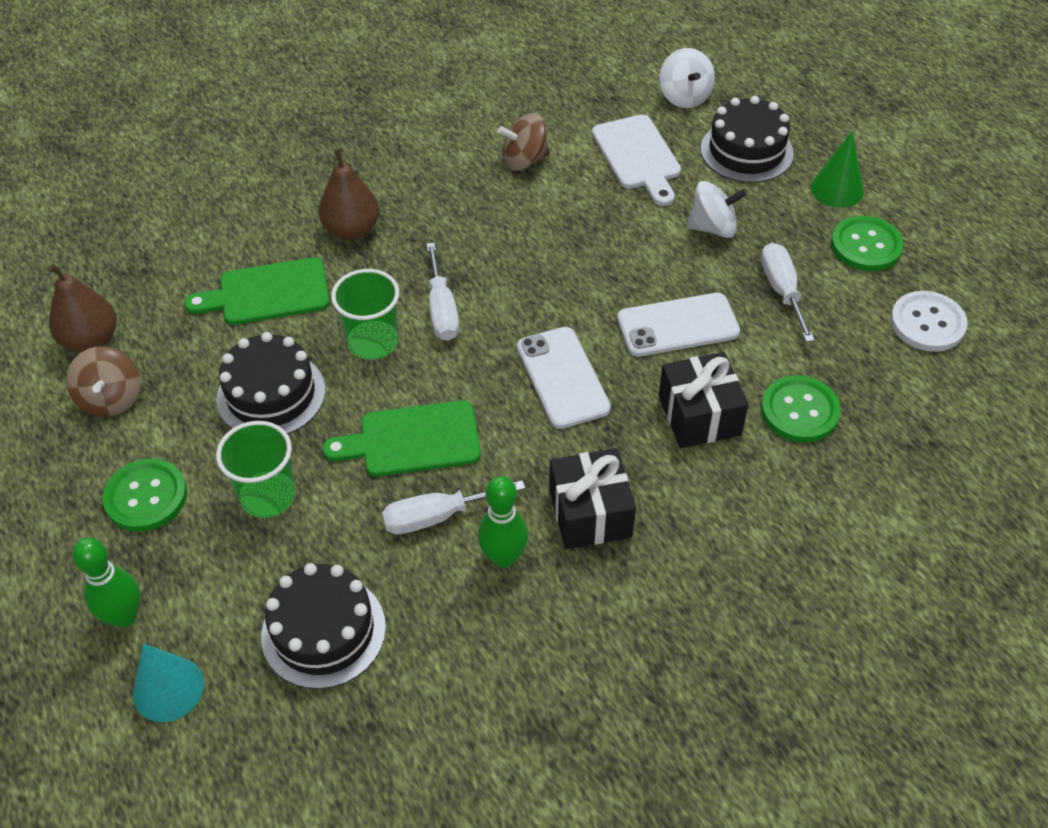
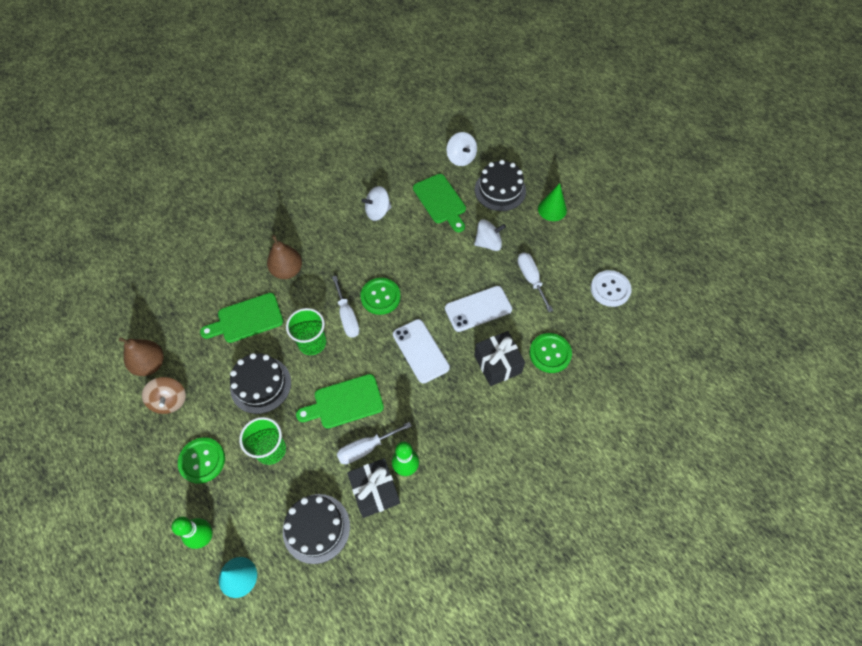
camera: 10 degrees left, 10 degrees up
brown spinning top [498,113,550,171] -> white spinning top [361,186,392,221]
black gift [549,448,636,549] -> black gift moved to [347,458,400,518]
white cutting board [592,114,681,206] -> green cutting board [413,174,466,232]
green button [831,216,904,271] -> green button moved to [360,278,401,315]

